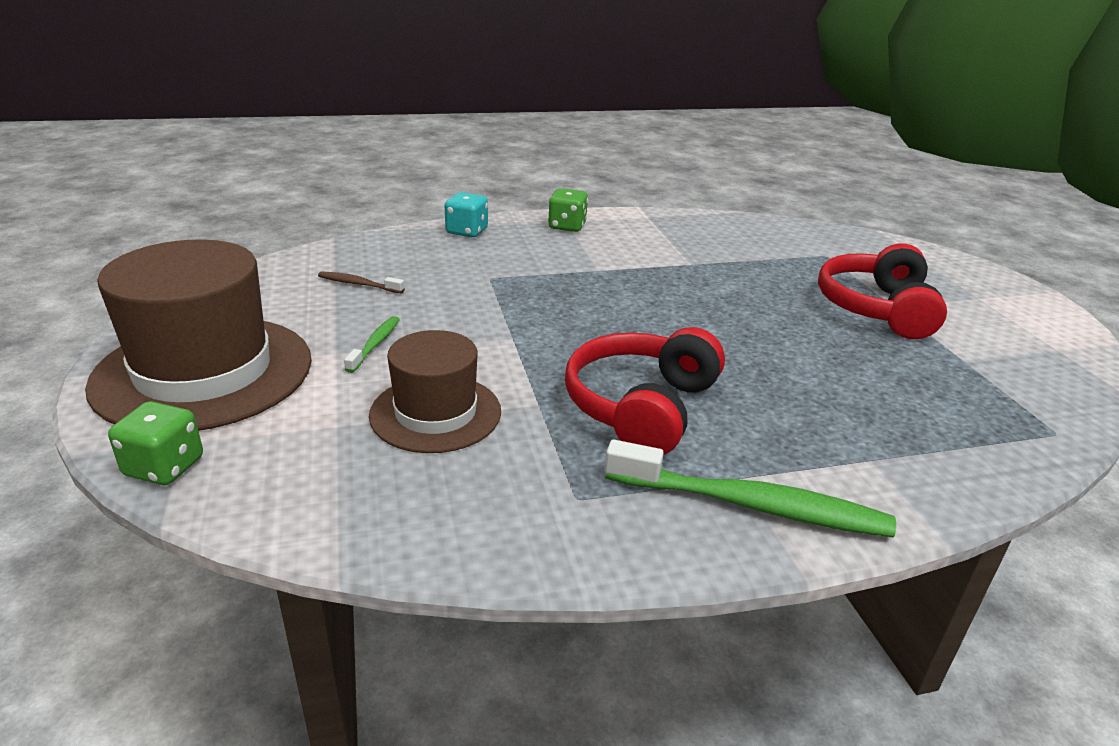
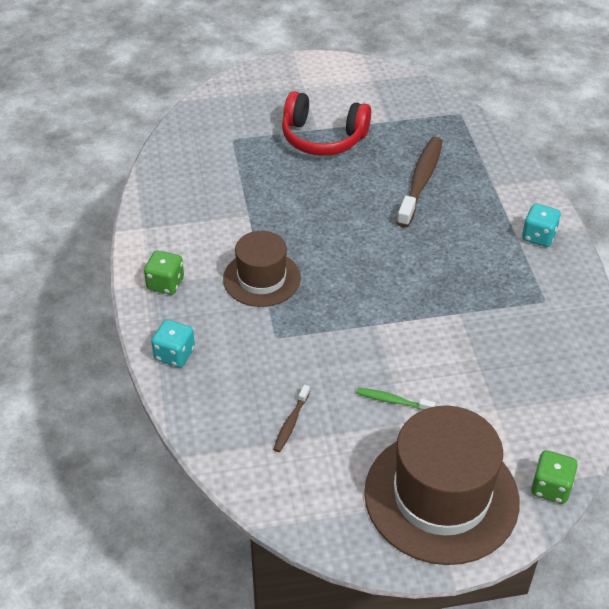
camera: 85 degrees left, 15 degrees up
brown hat [369,330,501,453] -> brown hat moved to [223,231,301,307]
red headphones [565,327,725,455] -> none
green toothbrush [605,440,896,537] -> turquoise dice [522,204,561,247]
none -> brown toothbrush [397,137,442,228]

